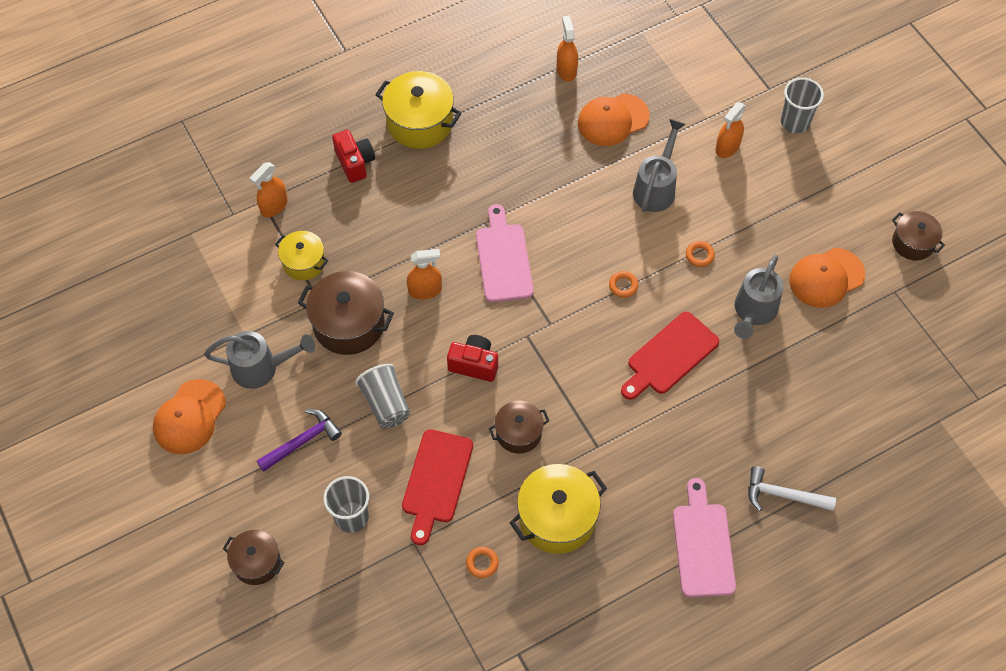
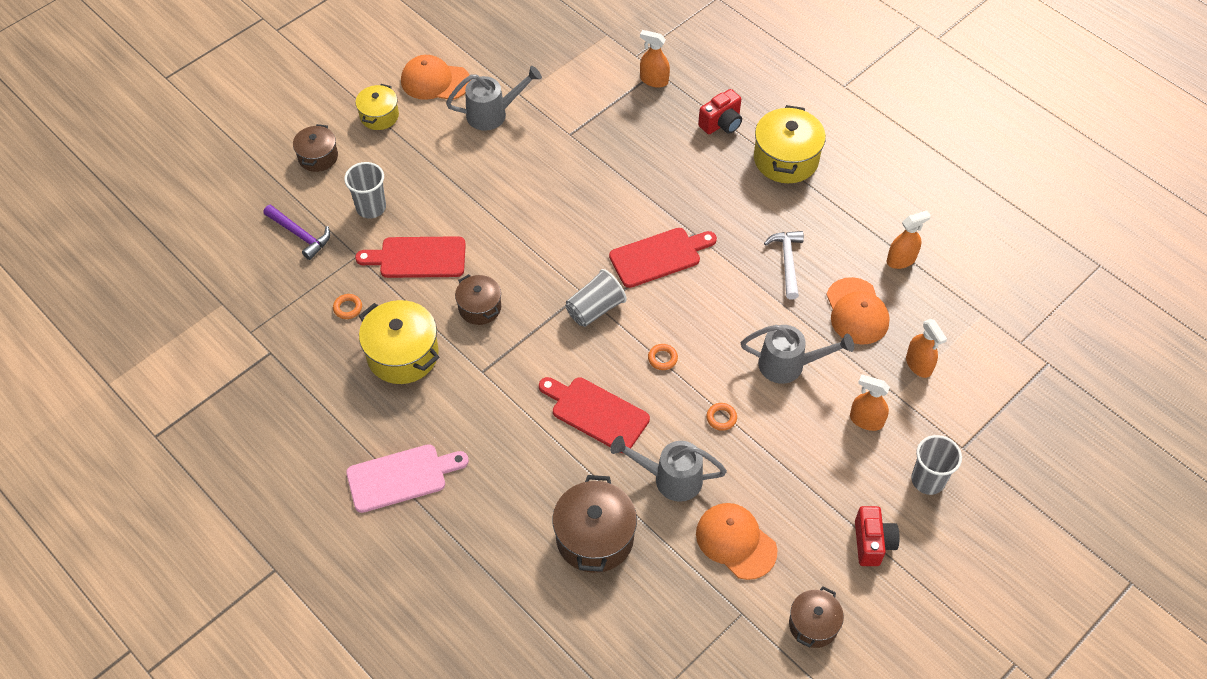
camera: 75 degrees right, 5 degrees down
grey watering can [204,331,315,389] -> grey watering can turned 90 degrees counterclockwise [446,66,542,131]
purple hammer [257,409,342,472] -> purple hammer moved to [263,205,330,260]
yellow pot [275,231,328,281] -> yellow pot moved to [356,84,399,130]
brown pot [298,271,394,355] -> brown pot moved to [553,475,637,573]
grey cup [355,364,410,428] -> grey cup moved to [566,269,627,327]
orange spray bottle [407,249,442,300] -> orange spray bottle moved to [906,319,947,378]
red camera [447,335,498,382] -> red camera moved to [855,506,900,566]
pink cutting board [476,204,534,302] -> red cutting board [609,228,717,288]
orange cap [578,93,650,146] -> orange cap turned 150 degrees counterclockwise [826,277,890,345]
white hammer [748,466,836,511] -> white hammer moved to [764,231,804,299]

